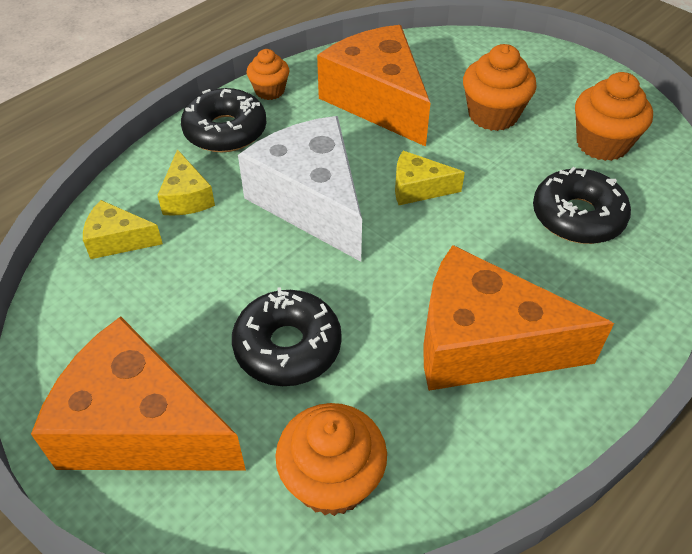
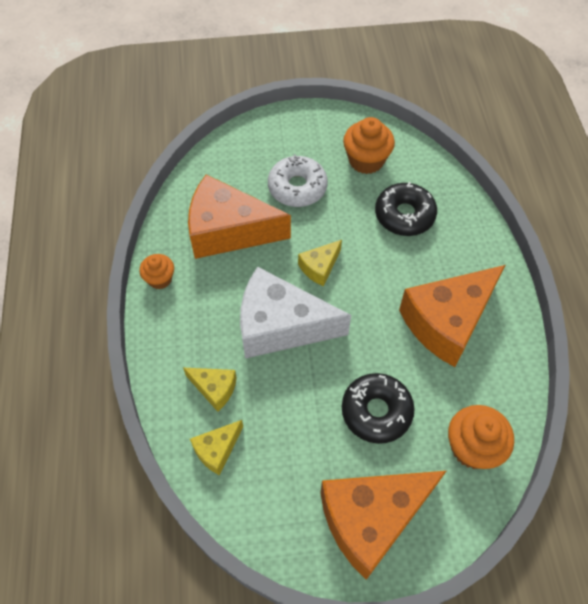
camera: 50 degrees left, 10 degrees up
black donut [181,88,267,152] -> none
orange cupcake [463,44,536,131] -> white donut [268,154,328,207]

